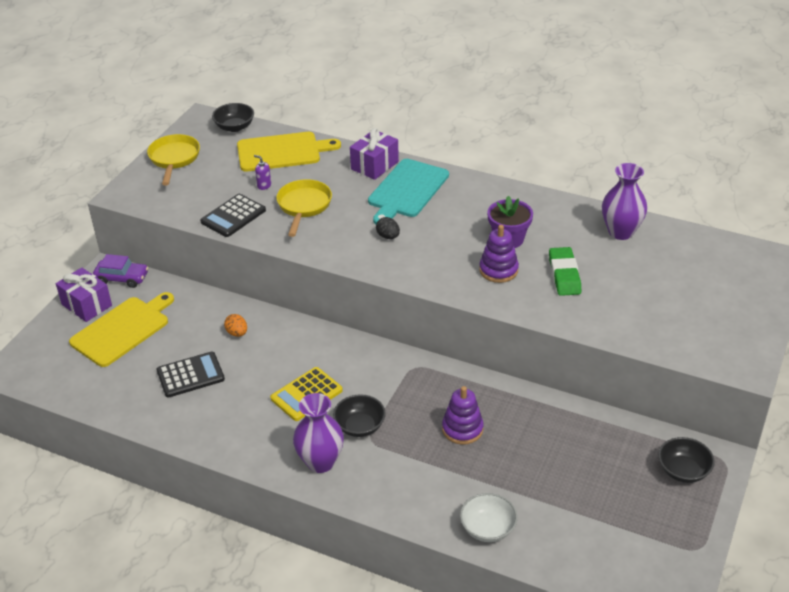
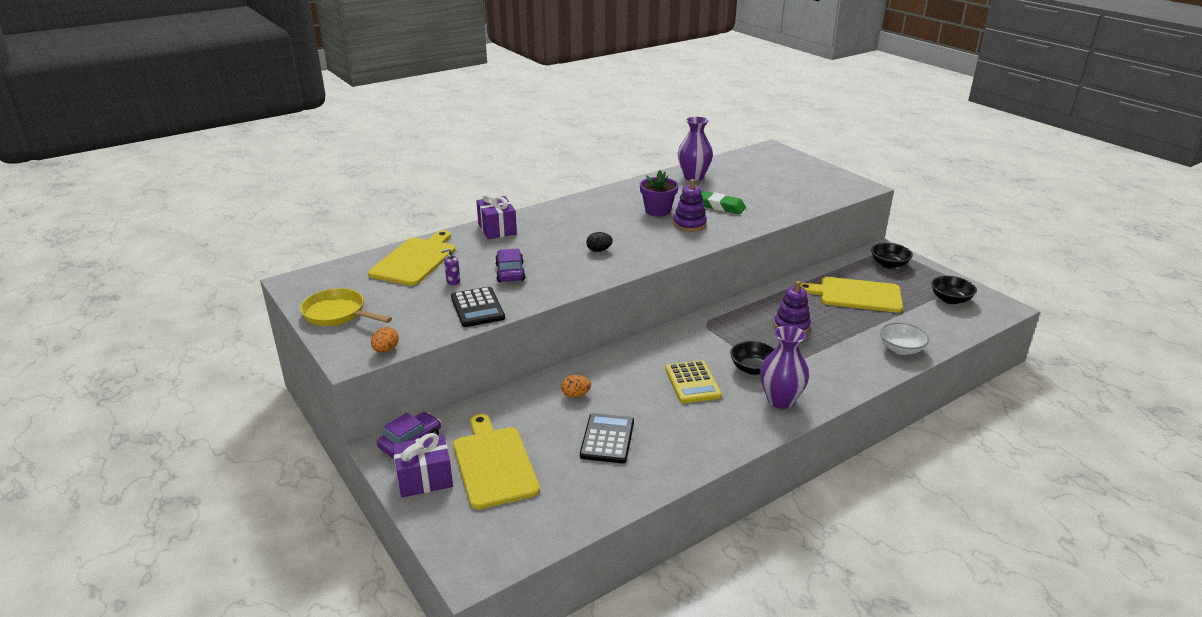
camera: 60 degrees left, 10 degrees down
black bowl [212,103,254,132] -> black bowl moved to [931,276,977,304]
yellow pan [276,179,332,237] -> purple car [495,249,525,282]
turquoise cutting board [368,159,449,224] -> none
none -> orange egg [371,327,399,353]
none -> yellow cutting board [800,277,903,313]

